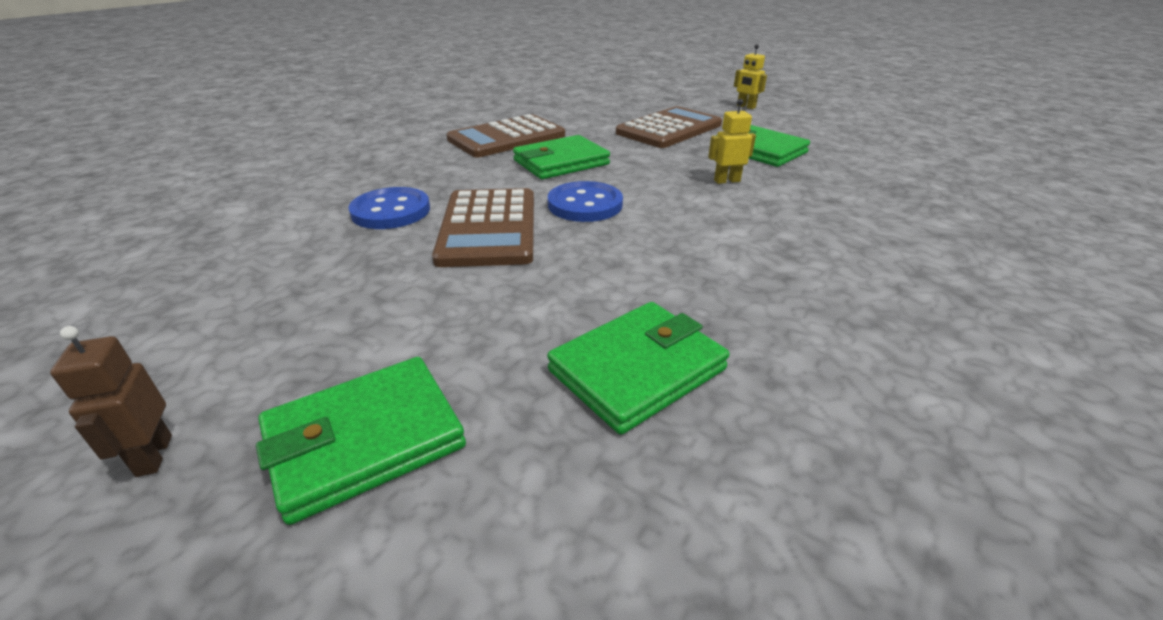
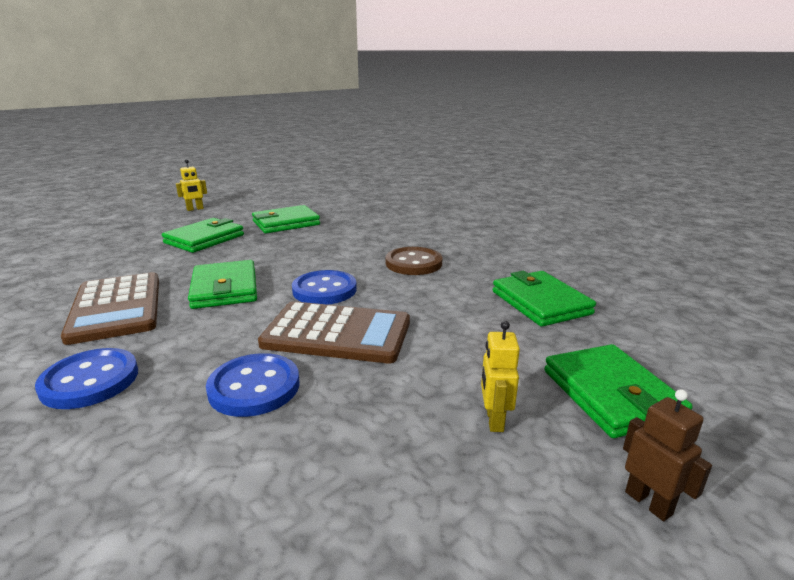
camera: 75 degrees left, 10 degrees down
brown robot [50,326,172,477] -> brown robot turned 120 degrees counterclockwise [623,389,712,521]
brown calculator [616,106,722,148] -> green wallet [162,218,244,253]
yellow robot [708,99,756,184] -> yellow robot moved to [481,321,520,432]
none -> blue button [35,348,138,409]
none -> brown button [386,247,442,275]

